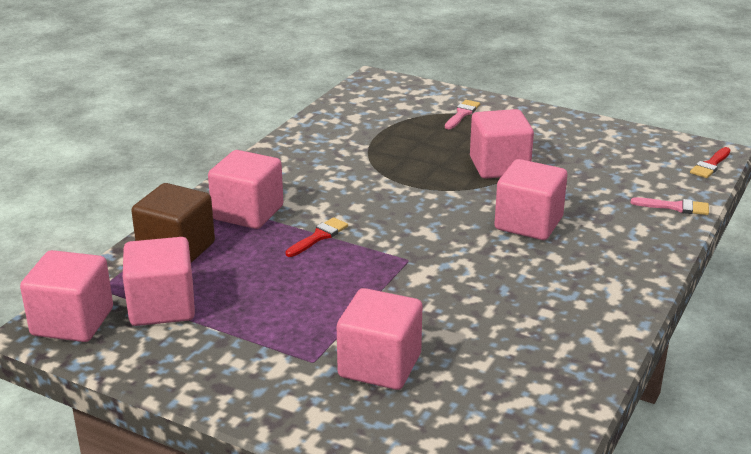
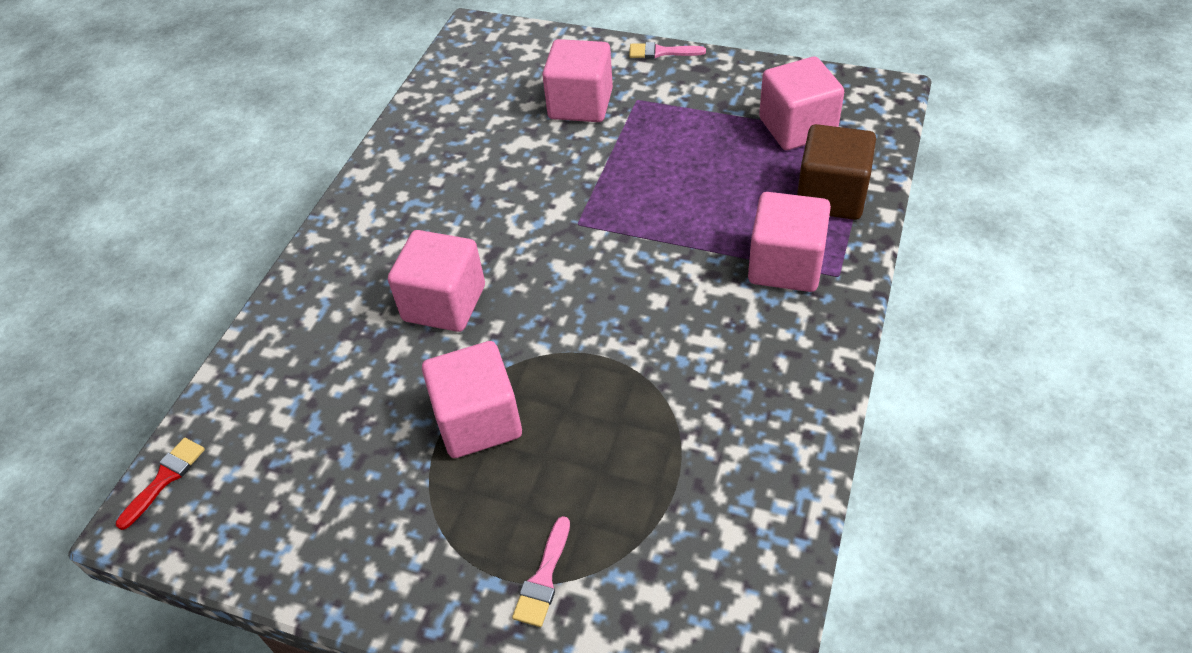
camera: 175 degrees right, 20 degrees up
pink cube [20,250,113,342] -> none
red brush [285,217,348,257] -> none
pink brush [631,197,709,215] -> pink brush moved to [629,42,706,59]

